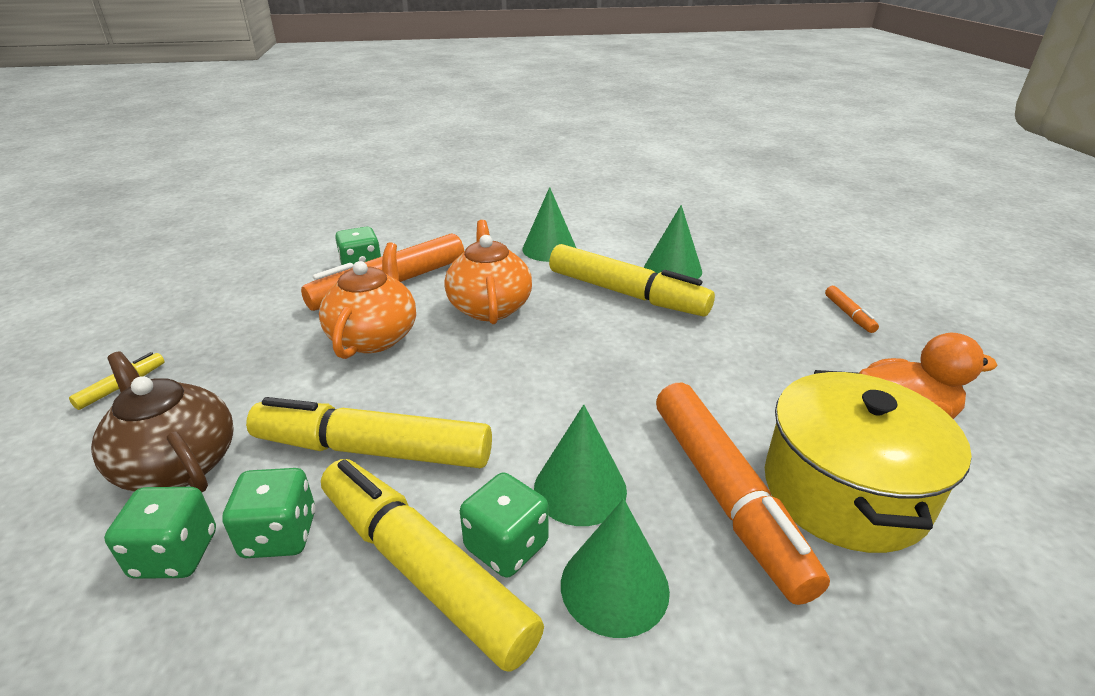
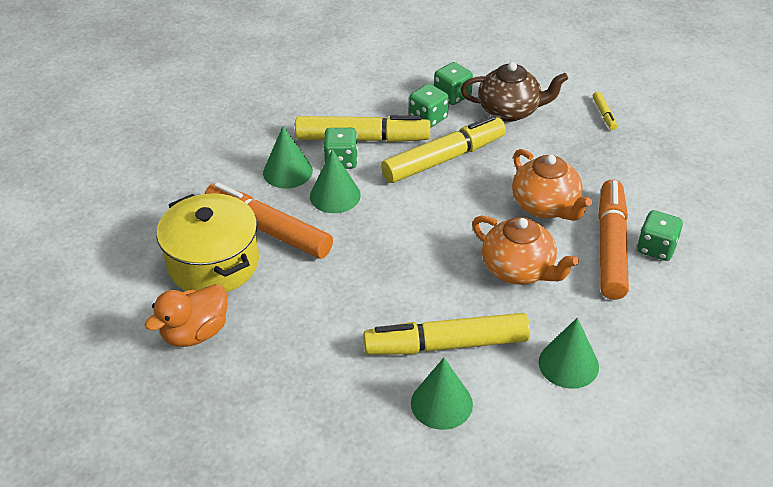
camera: 140 degrees right, 10 degrees up
orange marker [825,286,879,333] -> none

